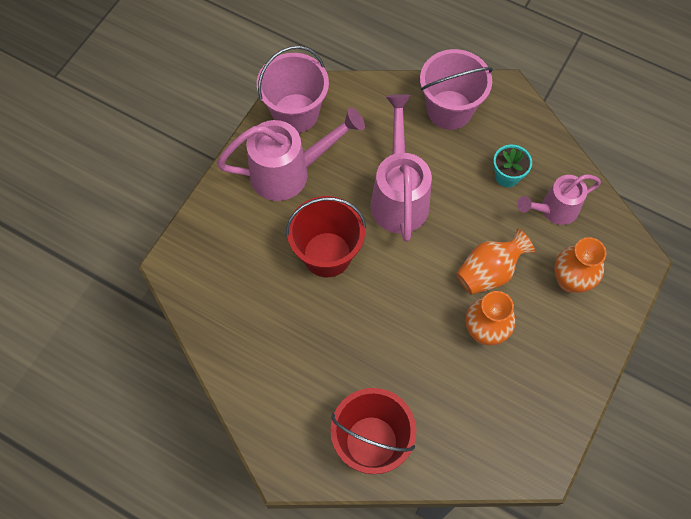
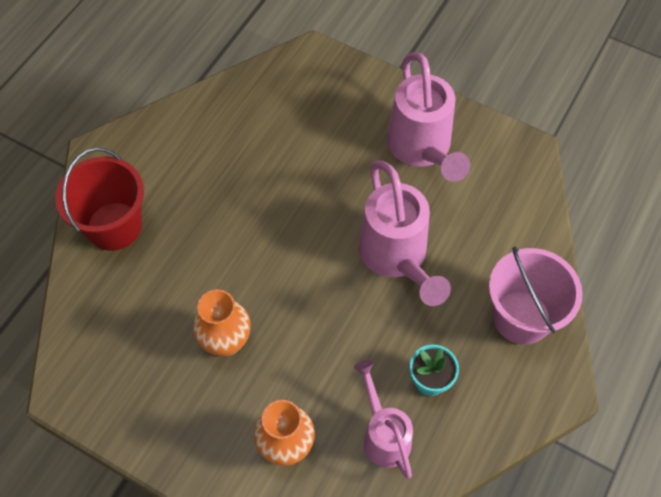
camera: 90 degrees right, 5 degrees down
pink bucket [257,46,329,133] -> none
red bucket [286,196,366,277] -> none
pink watering can [371,94,432,242] -> pink watering can turned 75 degrees clockwise [358,160,451,306]
orange vase [456,229,535,295] -> none

